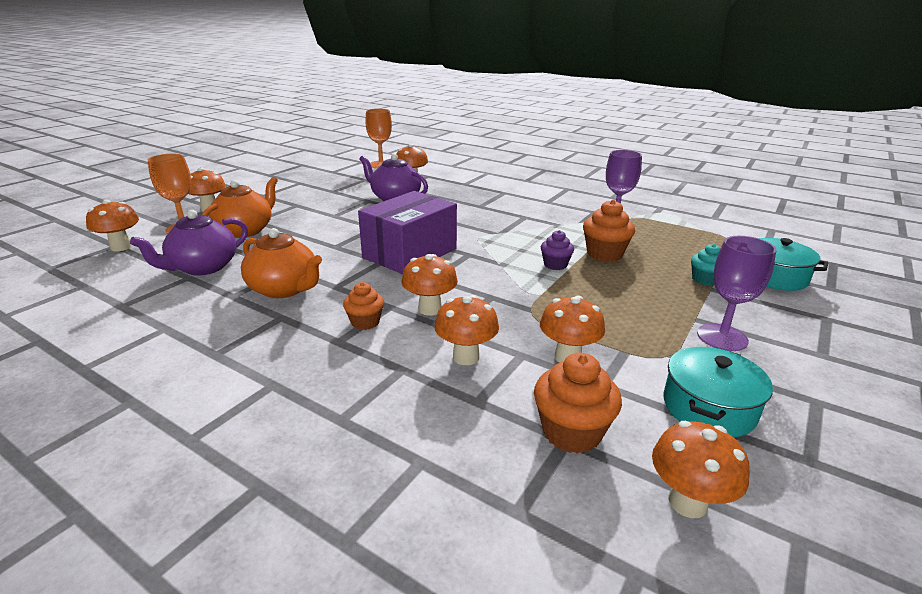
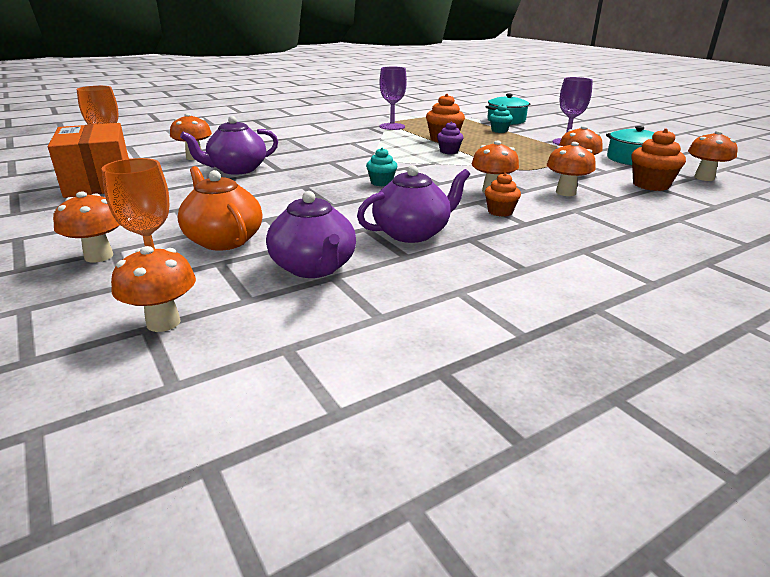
camera: 65 degrees left, 0 degrees up
orange teapot [241,228,322,298] -> purple teapot [357,165,470,243]
purple box [358,191,457,274] -> turquoise cupcake [366,148,397,186]
none -> orange box [48,123,129,198]

